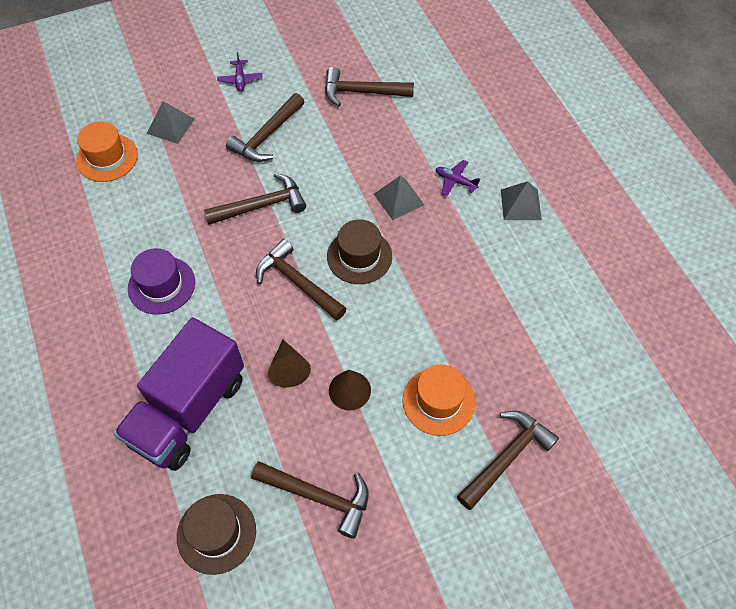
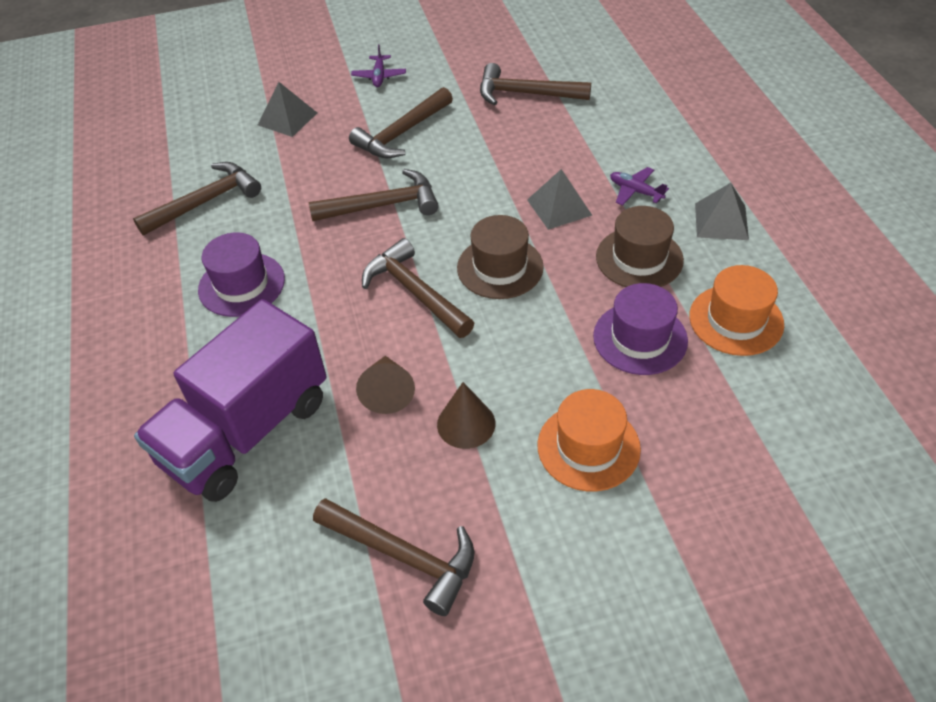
camera: 10 degrees right, 10 degrees down
orange hat [76,121,138,182] -> orange hat moved to [689,265,784,356]
brown hat [177,494,256,575] -> brown hat moved to [596,206,684,287]
brown hammer [457,411,559,510] -> brown hammer moved to [133,162,261,235]
none -> purple hat [593,283,688,375]

